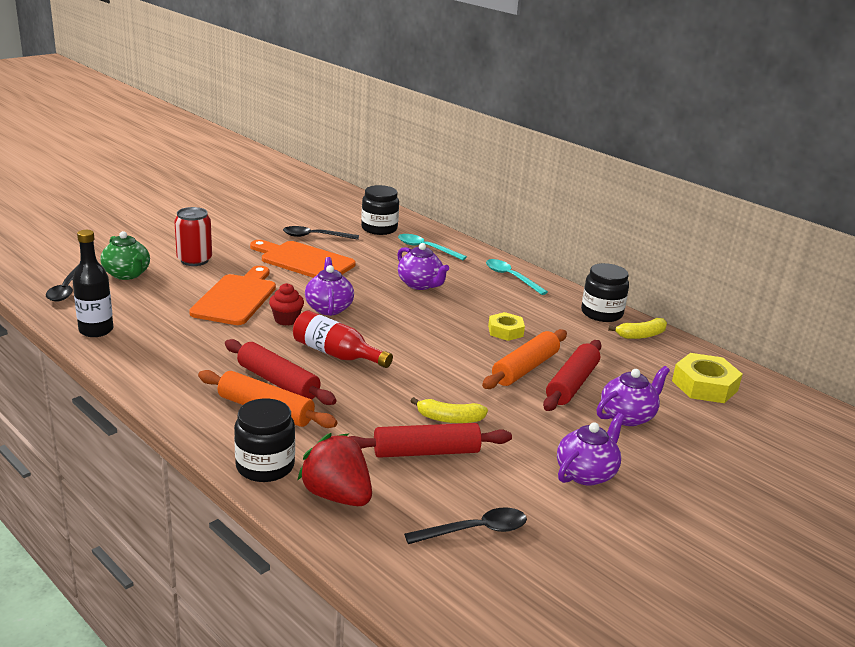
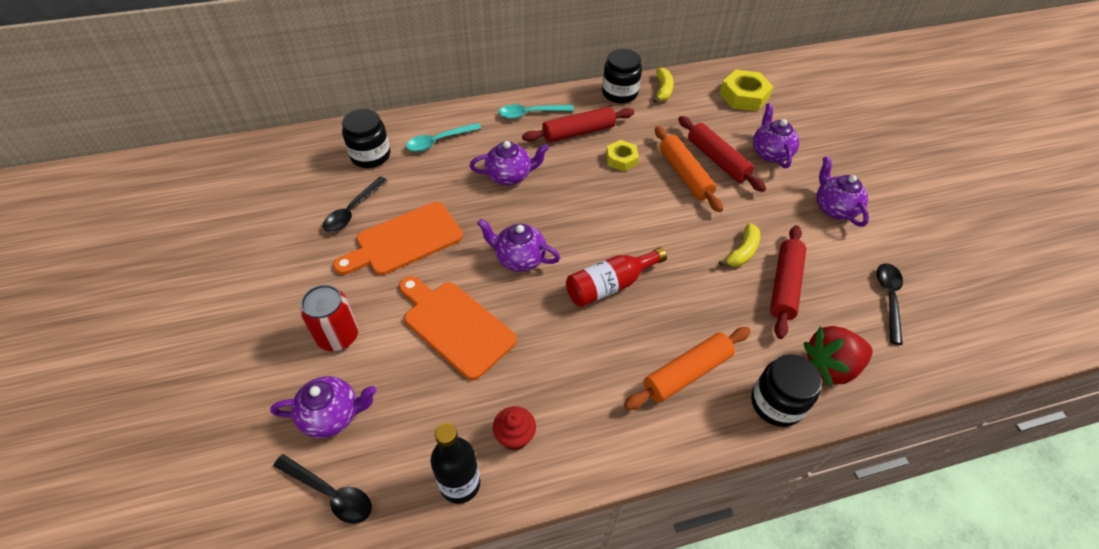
camera: 60 degrees left, 25 degrees up
green teapot [101,231,150,280] -> purple teapot [270,376,376,438]
red rolling pin [225,339,336,405] -> red rolling pin moved to [522,107,634,143]
red cupcake [269,283,304,326] -> red cupcake moved to [493,406,536,451]

